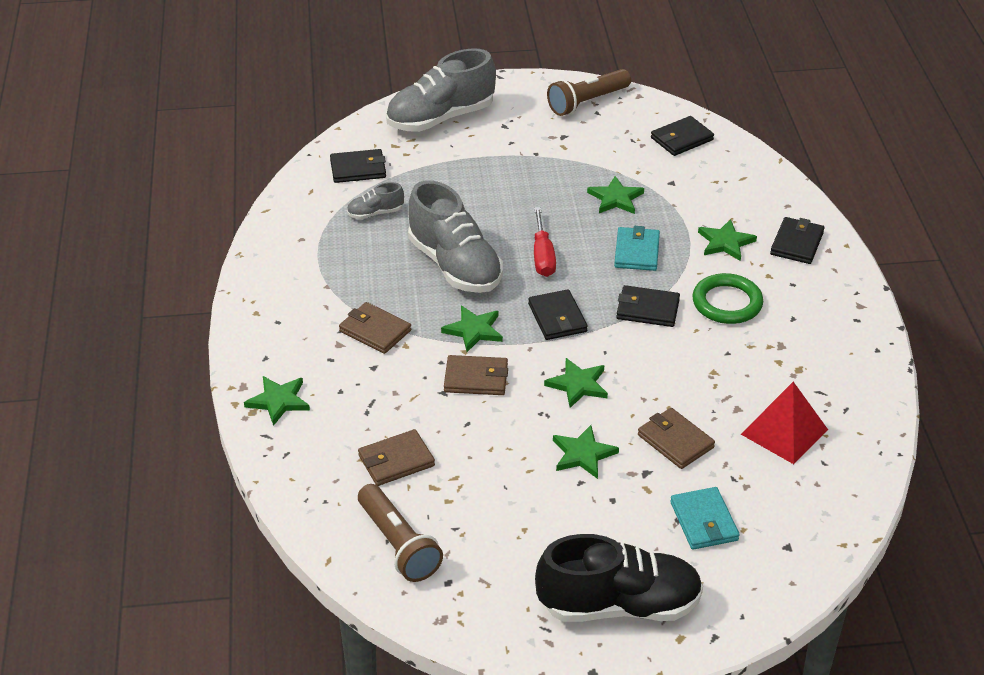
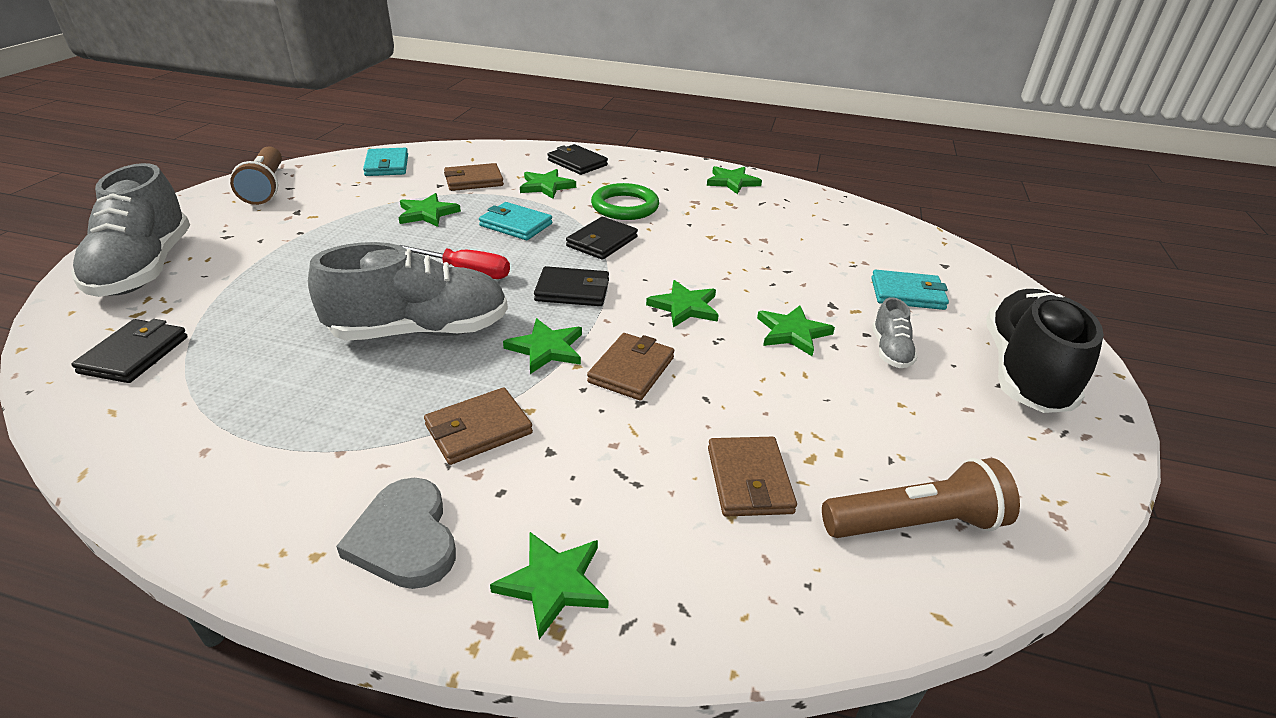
camera: 70 degrees left, 5 degrees down
grey shoe [347,182,404,219] -> grey shoe moved to [872,297,918,368]
brown wallet [638,408,715,469] -> brown wallet moved to [444,163,504,191]
black wallet [651,116,714,156] -> turquoise wallet [363,148,408,176]
red pyramid [741,382,828,464] -> none
none -> grey heart [336,478,456,589]
none -> green star [707,166,762,194]

